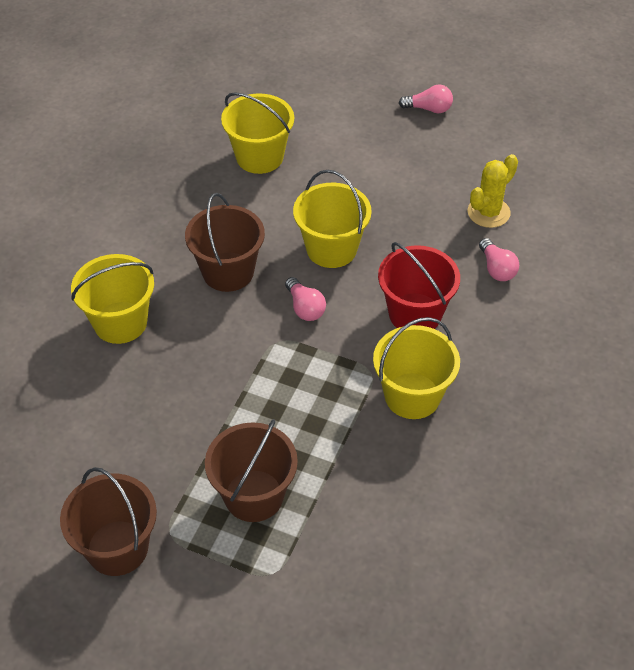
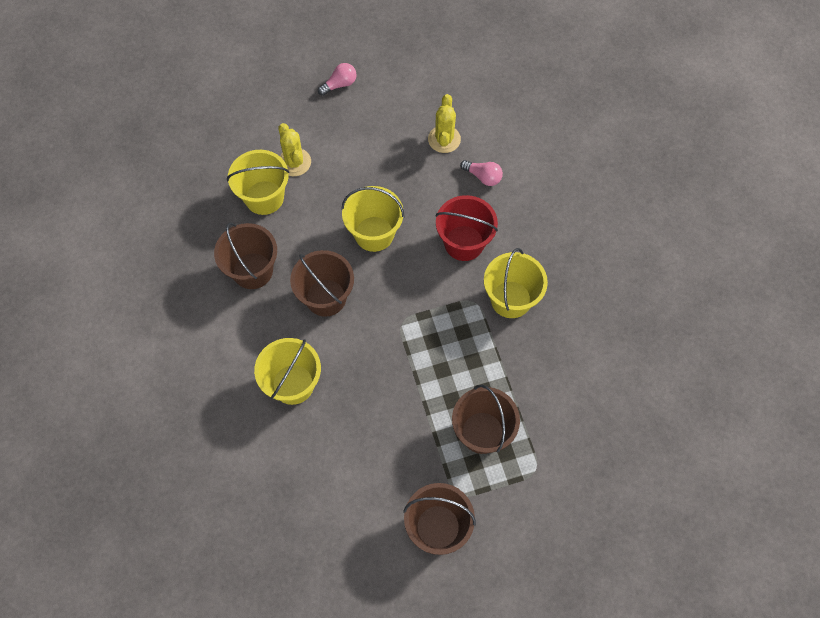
camera: 40 degrees left, 15 degrees up
pink light bulb [285,277,326,321] -> none
none -> brown bucket [214,223,277,289]
none -> yellow cactus [278,123,311,176]

